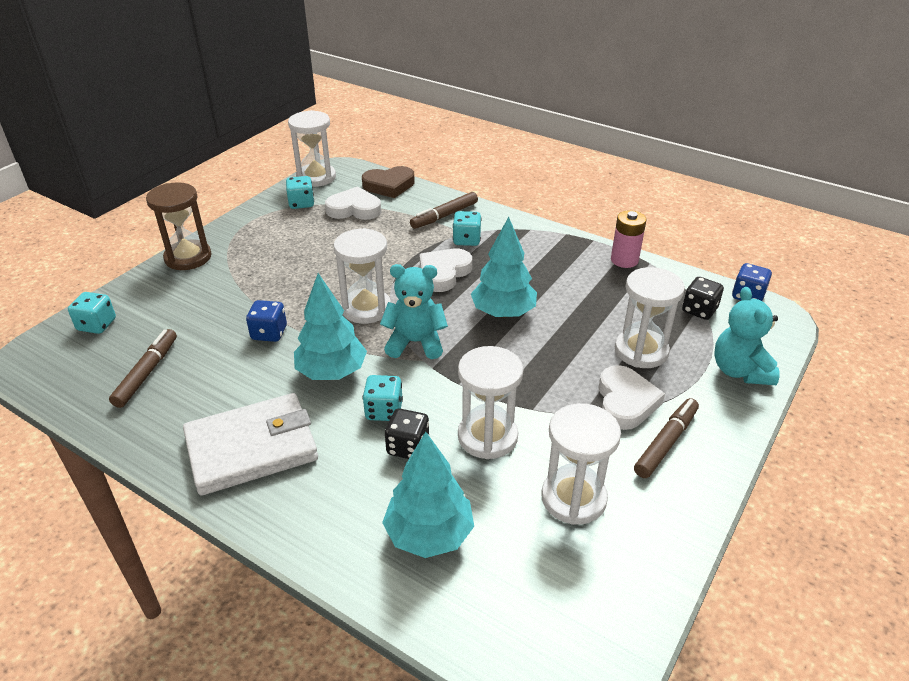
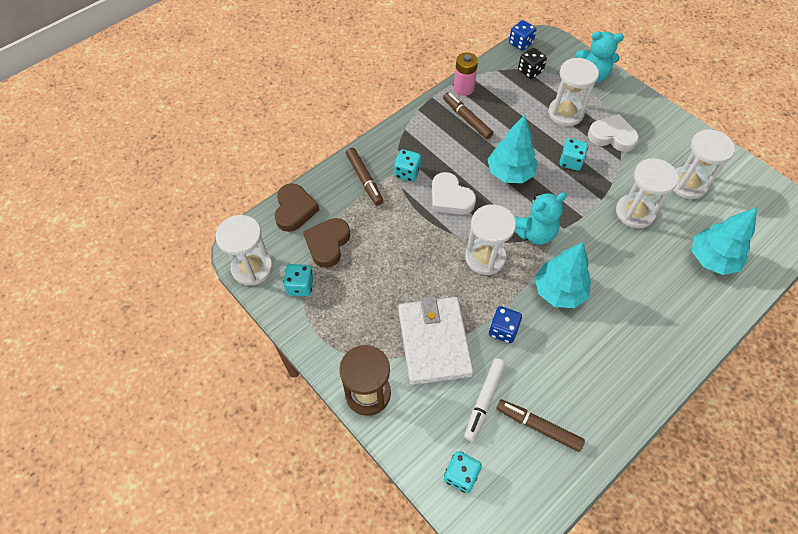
camera: 75 degrees left, 20 degrees up
white wallet [183,393,318,496] -> white wallet moved to [398,296,474,385]
white heart [325,186,381,220] -> brown heart [303,218,350,268]
turquoise dice [363,375,403,421] -> turquoise dice moved to [559,138,588,170]
turquoise teddy bear [380,264,448,359] -> turquoise teddy bear turned 135 degrees counterclockwise [514,192,567,245]
black dice [385,409,429,459] -> none
brown marker [634,398,699,478] -> brown marker moved to [443,92,493,140]
none -> white marker [464,358,506,442]

